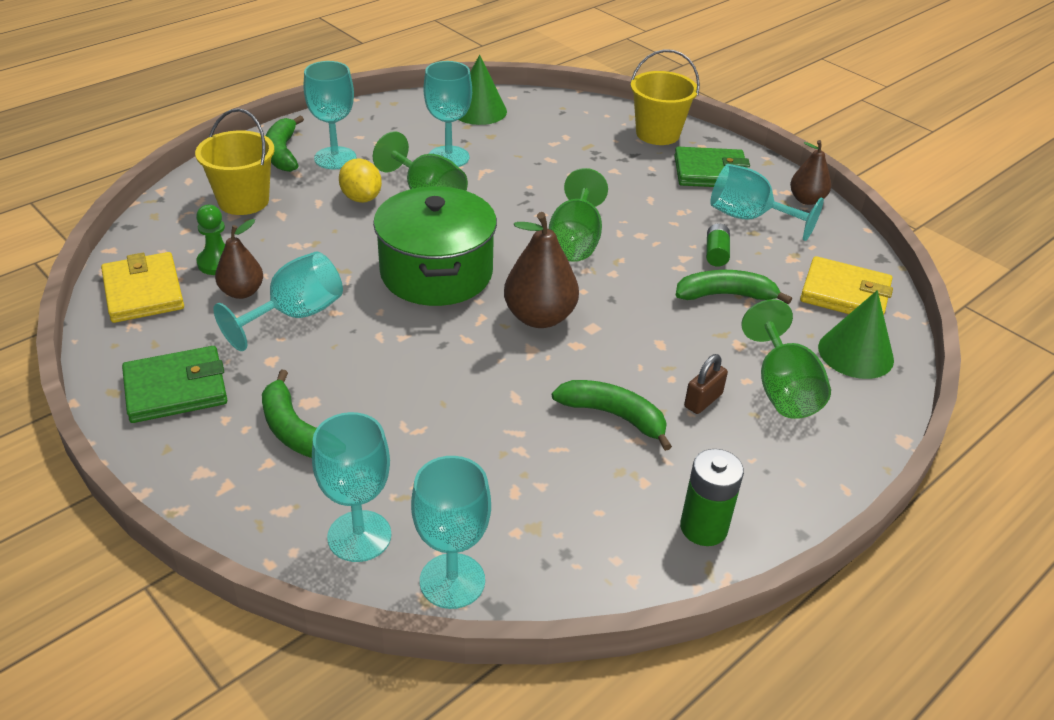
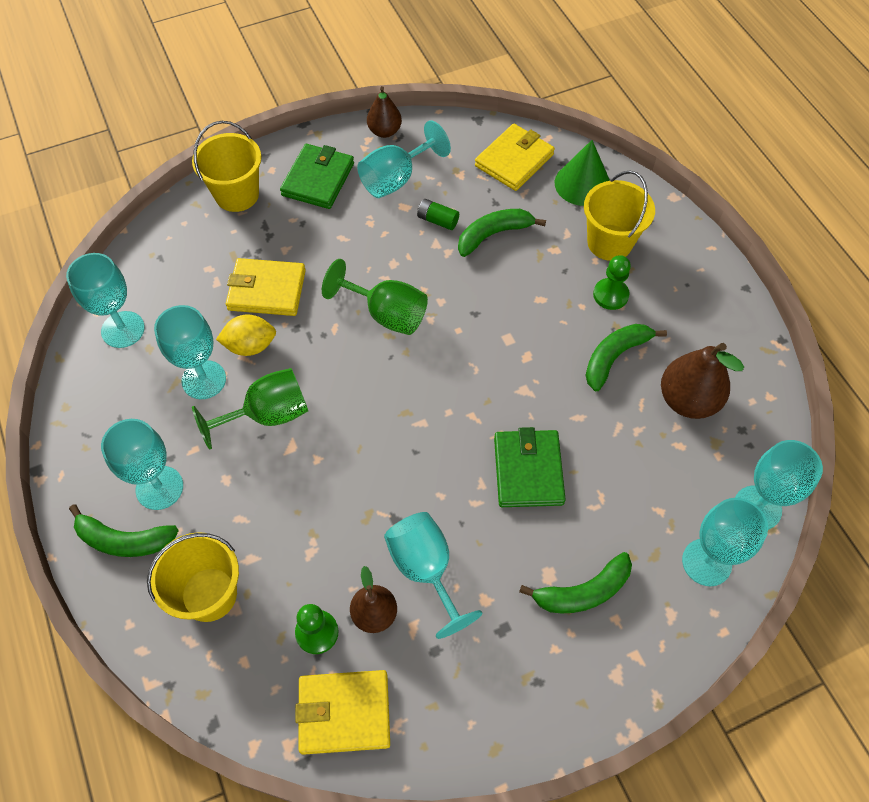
camera: 70 degrees left, 20 degrees up
green wallet [122,346,227,423] -> green wallet moved to [494,427,566,507]
yellow lemon [339,158,382,203] -> yellow lemon moved to [216,314,276,356]
green pot [373,186,497,306] -> none
green cone [459,54,507,125] -> turquoise goblet [66,253,145,348]
brown pear [504,212,579,328] -> brown pear moved to [661,343,744,419]
green banana [675,270,792,304] -> green banana turned 45 degrees clockwise [458,209,546,257]
green battery [680,449,744,546] -> none
brown padlock [684,354,728,414] -> green pawn [593,255,631,310]
green goblet [741,299,831,419] -> yellow bucket [584,170,655,261]
none -> yellow wallet [226,258,306,316]

